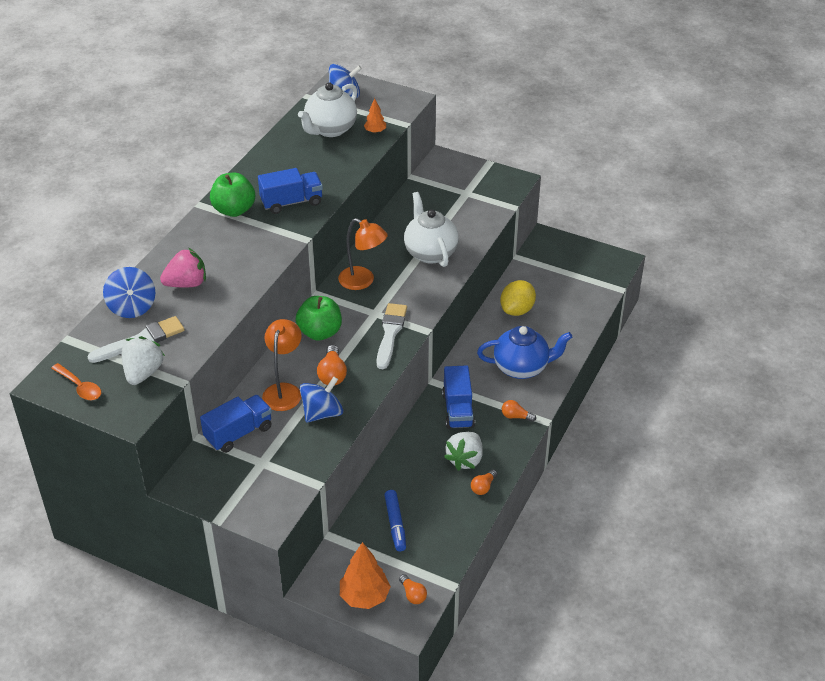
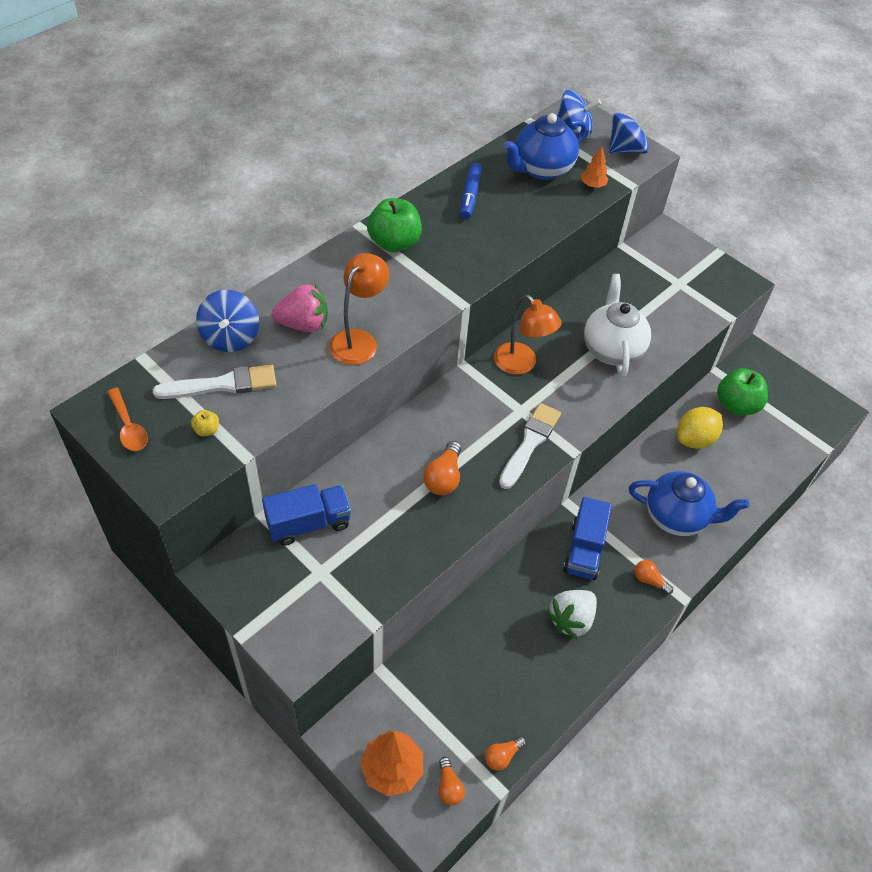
camera: 15 degrees right, 10 degrees up
white strawberry [121,336,165,385] -> yellow apple [191,410,219,437]
blue truck [258,168,323,214] -> none
orange lamp [262,319,302,411] -> orange lamp moved to [329,253,389,365]
green apple [295,296,342,341] -> green apple moved to [717,368,768,416]
white teapot [298,82,358,137] -> blue teapot [503,113,587,180]
blue spinning top [300,376,343,423] -> blue spinning top moved to [609,112,653,154]
blue marker [385,490,406,551] -> blue marker moved to [460,163,482,219]
orange light bulb [471,469,497,495] -> orange light bulb moved to [485,736,526,771]

